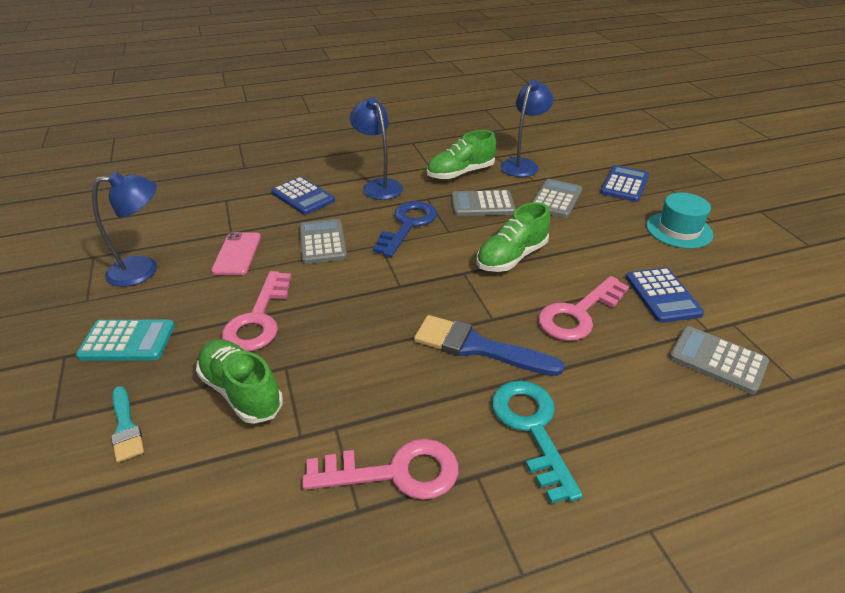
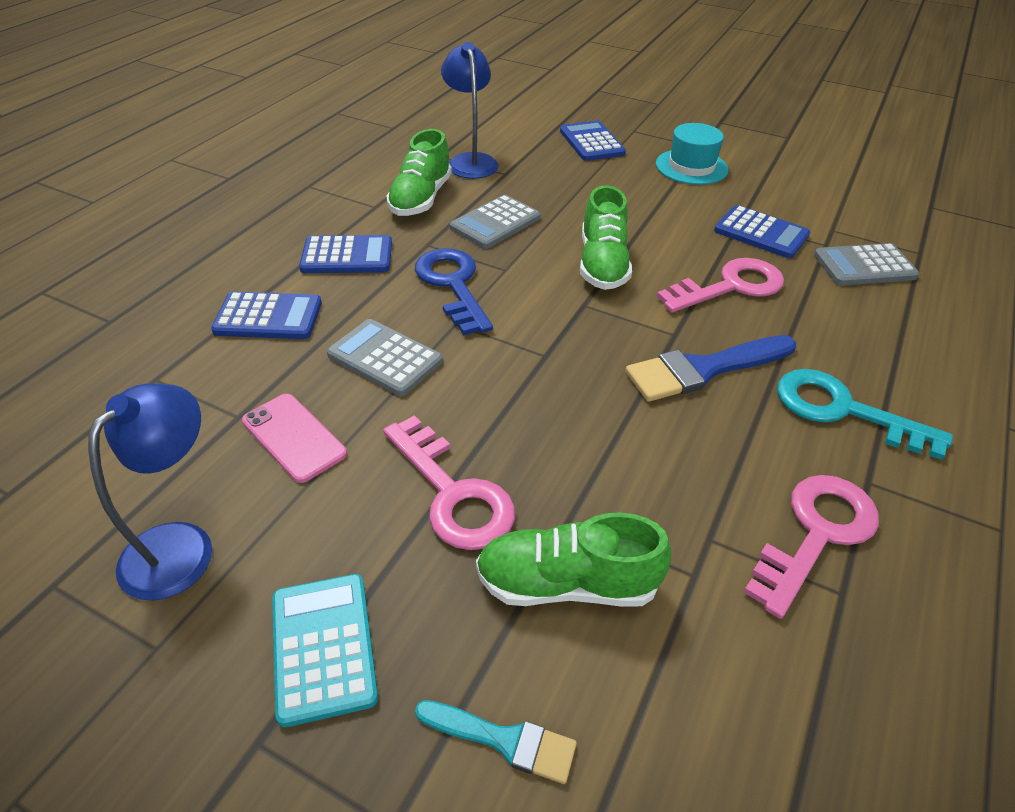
camera: 45 degrees left, 5 degrees up
turquoise calculator [76,320,175,360] -> turquoise calculator turned 60 degrees counterclockwise [272,574,378,727]
blue lamp [350,98,403,200] -> blue calculator [299,235,392,273]
grey calculator [531,179,583,218] -> none
pink key [538,276,629,341] -> pink key turned 120 degrees counterclockwise [656,258,784,313]

